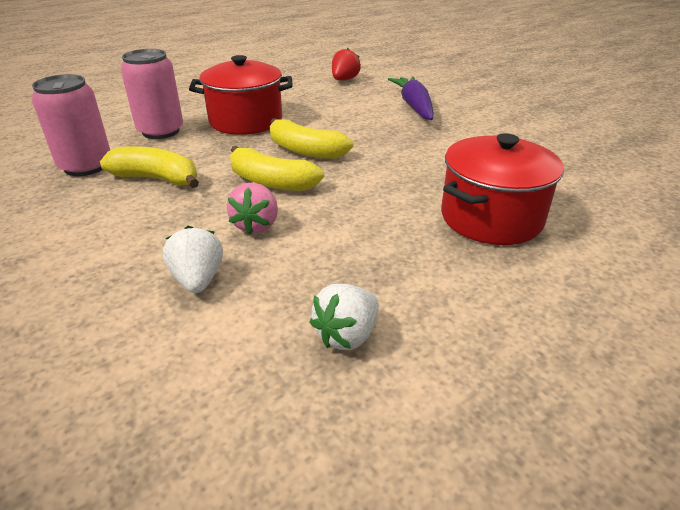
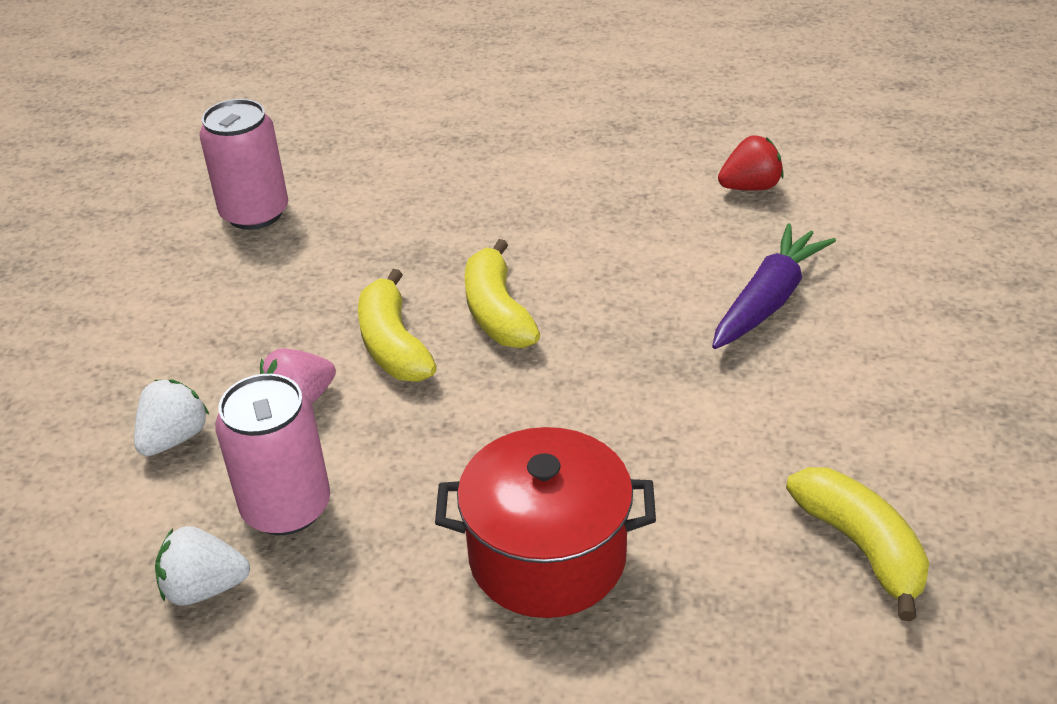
camera: 45 degrees right, 5 degrees up
yellow banana [100,146,199,188] -> yellow banana moved to [786,467,929,621]
pink can [121,49,183,139] -> pink can moved to [215,374,330,535]
red pot [189,55,293,135] -> none

